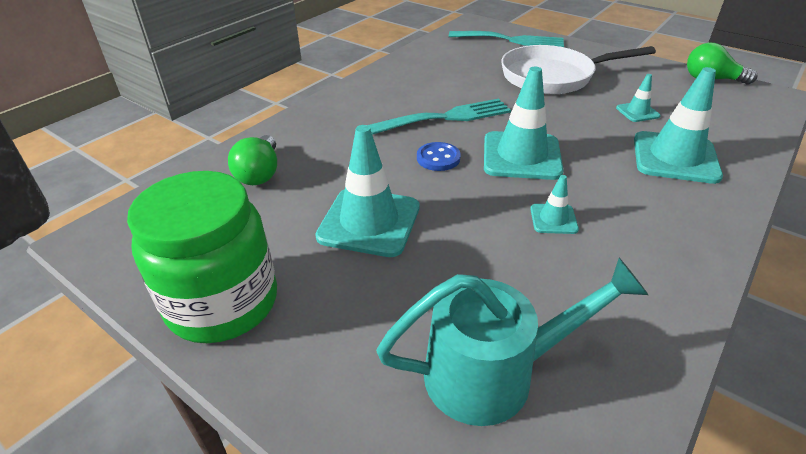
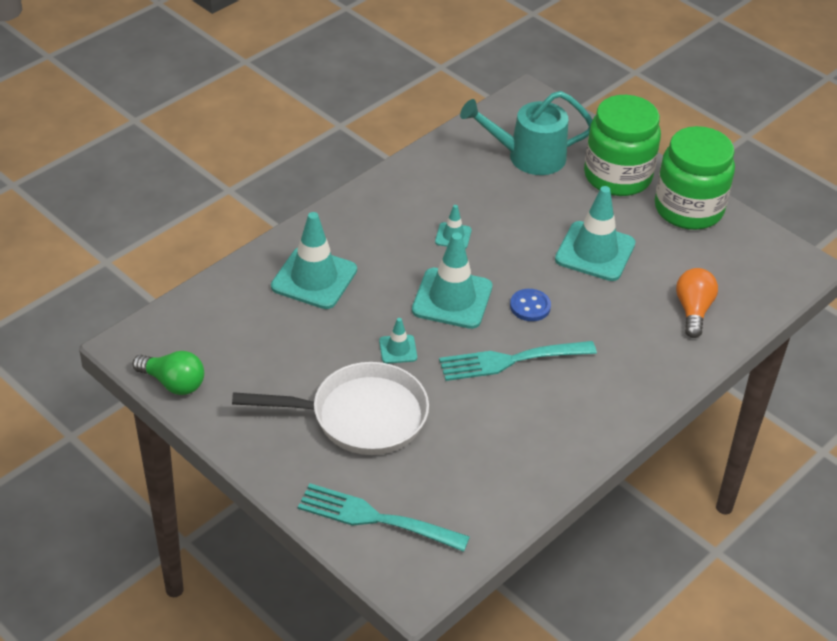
camera: 175 degrees left, 5 degrees up
green light bulb [228,135,277,185] -> orange light bulb [676,268,718,338]
turquoise traffic cone [616,74,661,122] -> turquoise traffic cone moved to [379,318,417,364]
none -> green jar [584,95,661,196]

